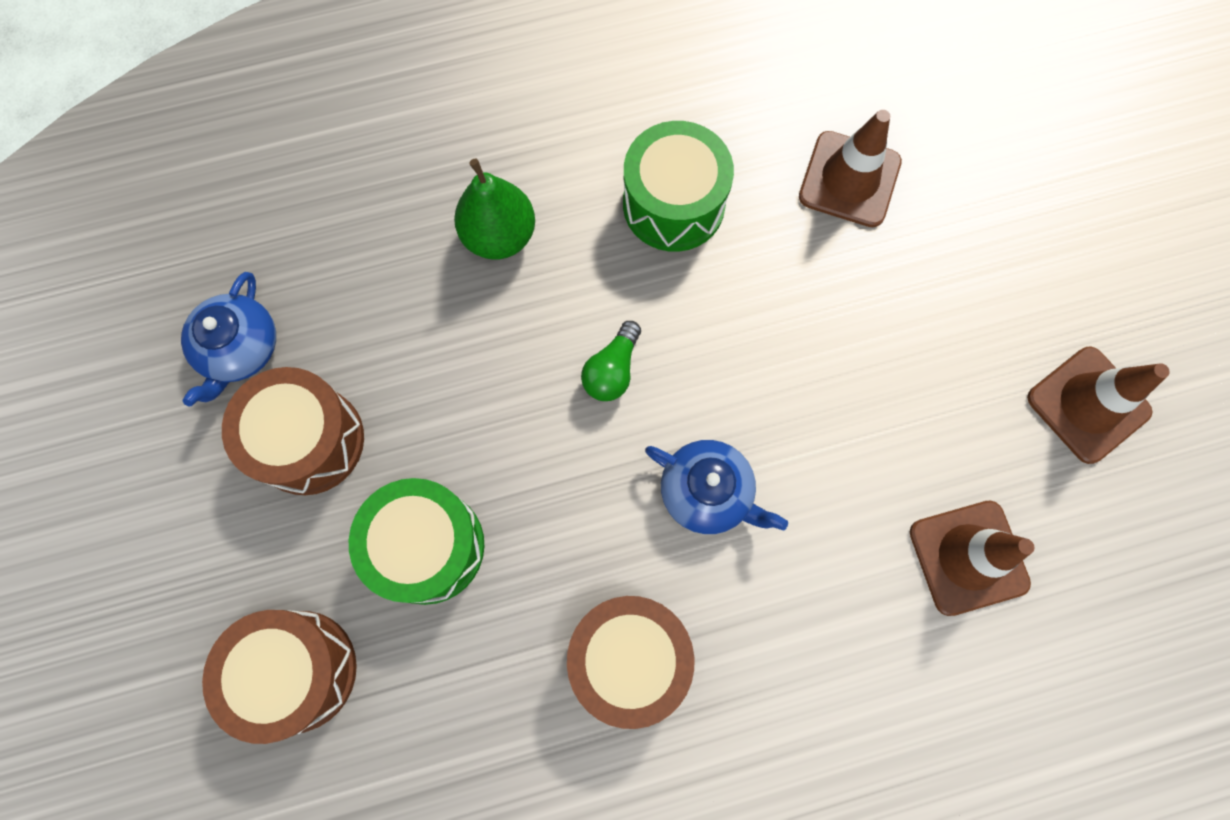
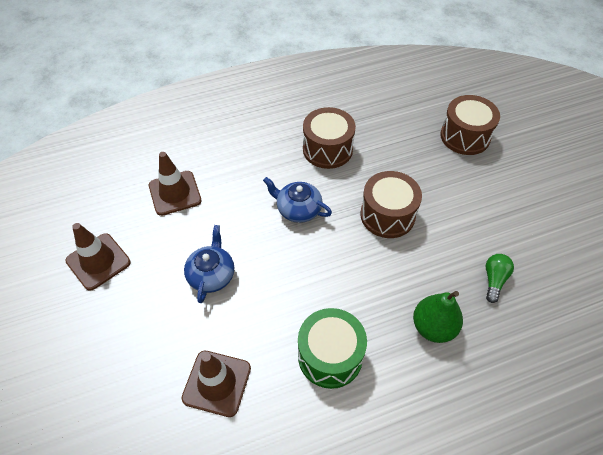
camera: 175 degrees right, 20 degrees down
blue teapot [181,272,276,407] -> blue teapot moved to [184,225,234,303]
brown drum [222,367,364,495] -> brown drum moved to [360,171,422,238]
green drum [349,478,485,605] -> none
green light bulb [581,321,641,401] -> green light bulb moved to [486,254,514,303]

